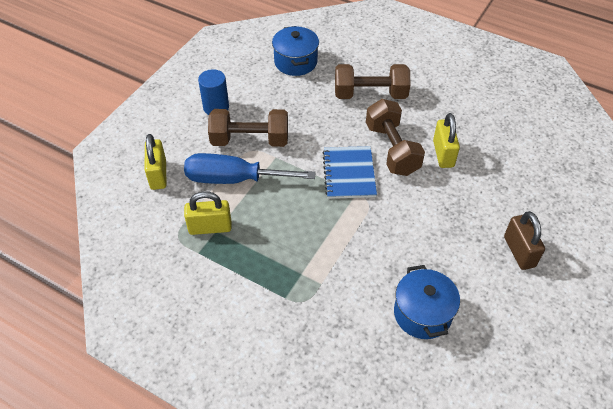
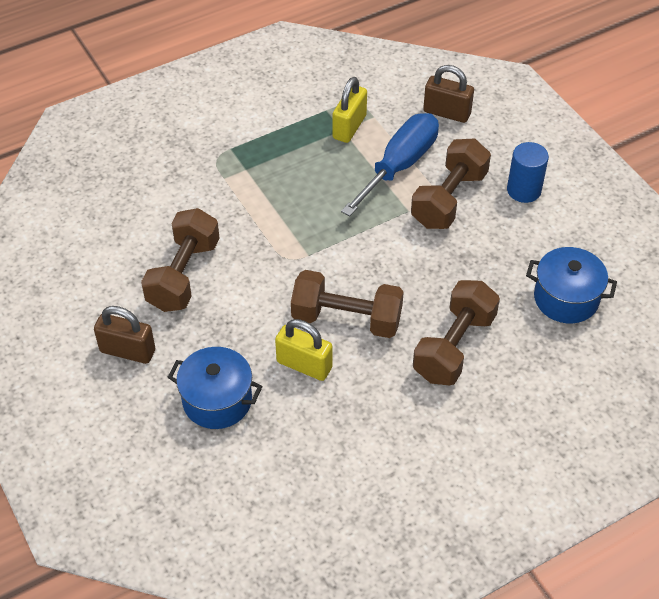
camera: 120 degrees right, 0 degrees up
yellow padlock [145,134,167,190] -> brown padlock [423,65,474,123]
blue notebook [322,146,377,199] -> none
blue pot [394,265,460,339] -> blue pot moved to [168,347,263,429]
none -> brown dumbbell [141,208,220,312]

